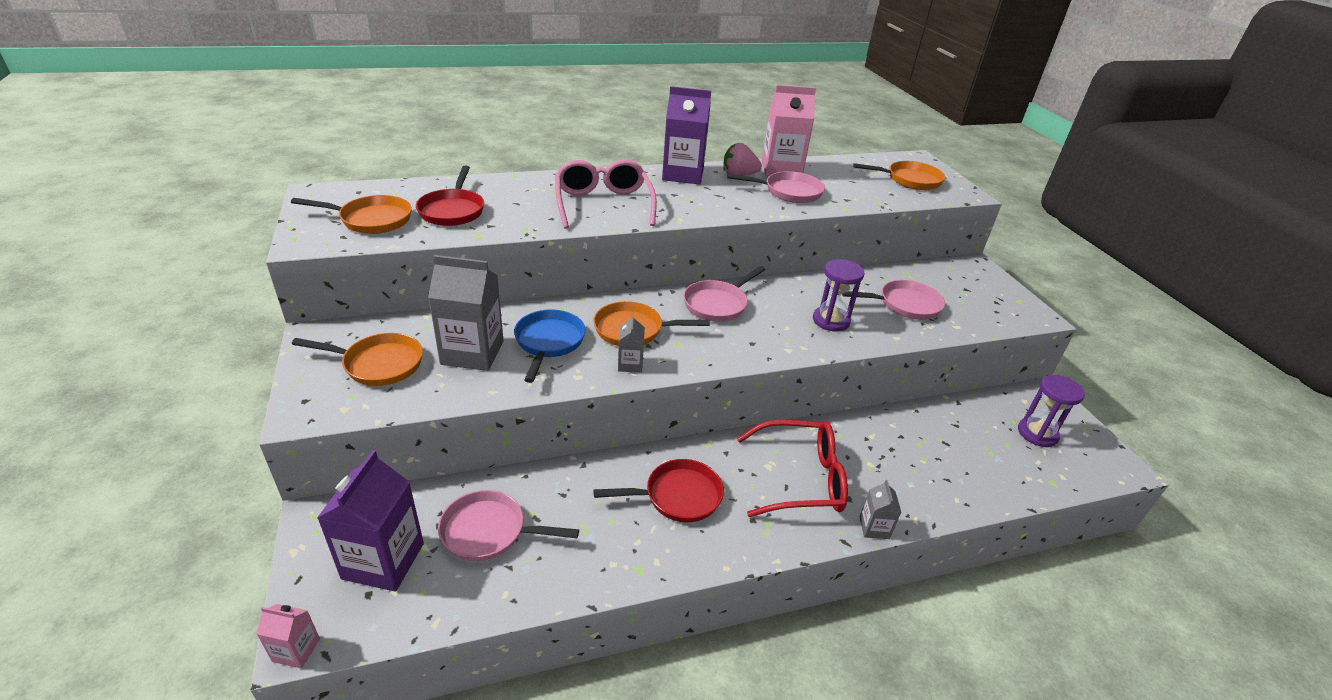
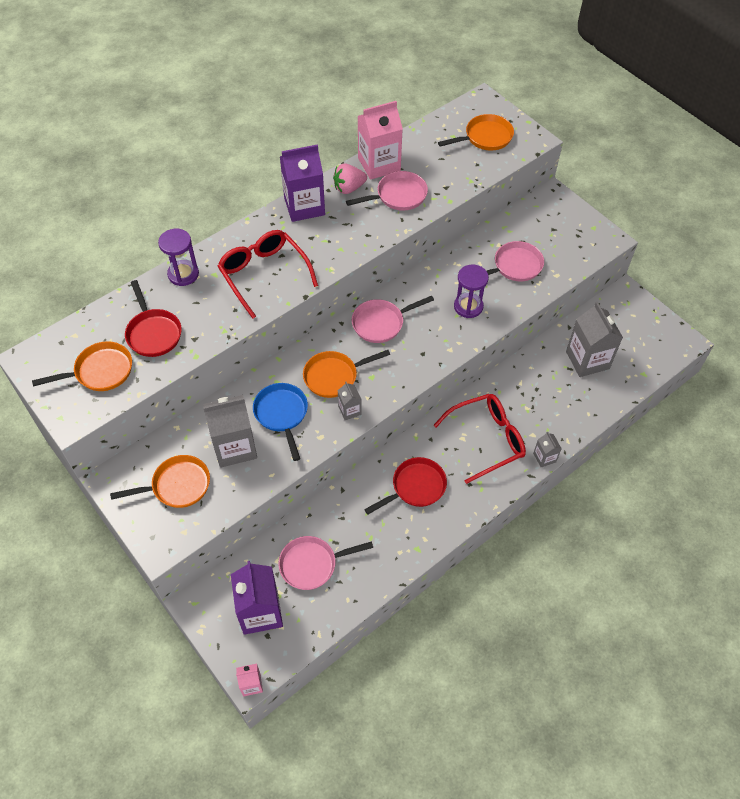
camera: 20 degrees left, 20 degrees up
pink glasses [555,159,657,229] -> red glasses [218,230,318,319]
pink pan [684,266,765,322] -> pink pan turned 45 degrees clockwise [352,296,434,343]
purple hourglass [1018,375,1085,447] -> purple hourglass moved to [158,229,199,286]
none -> grey carton [566,302,623,377]

